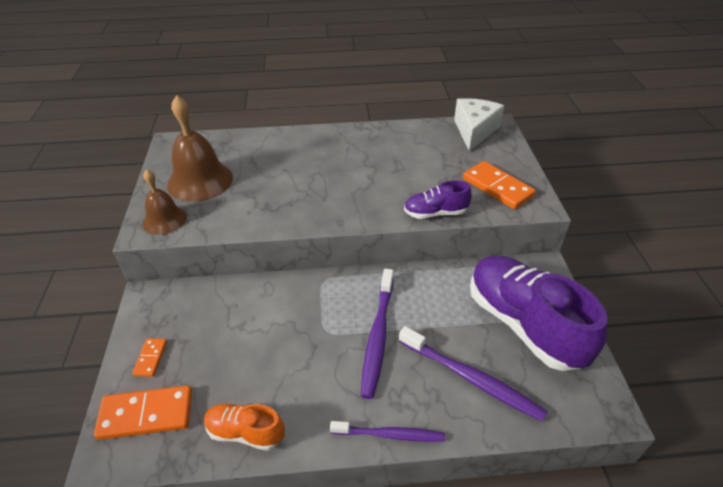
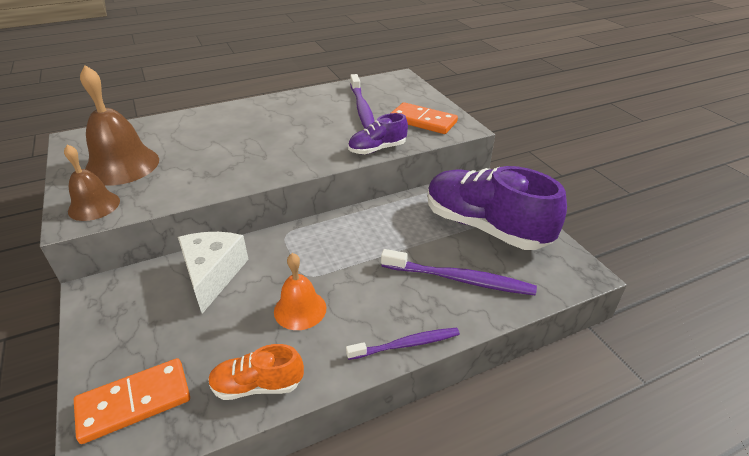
camera: 20 degrees left, 5 degrees down
orange domino [132,338,167,377] -> none
purple toothbrush [361,269,394,399] -> purple toothbrush moved to [350,74,375,129]
white cheese [454,98,504,152] -> white cheese moved to [178,232,249,314]
none -> orange bell [274,253,327,330]

